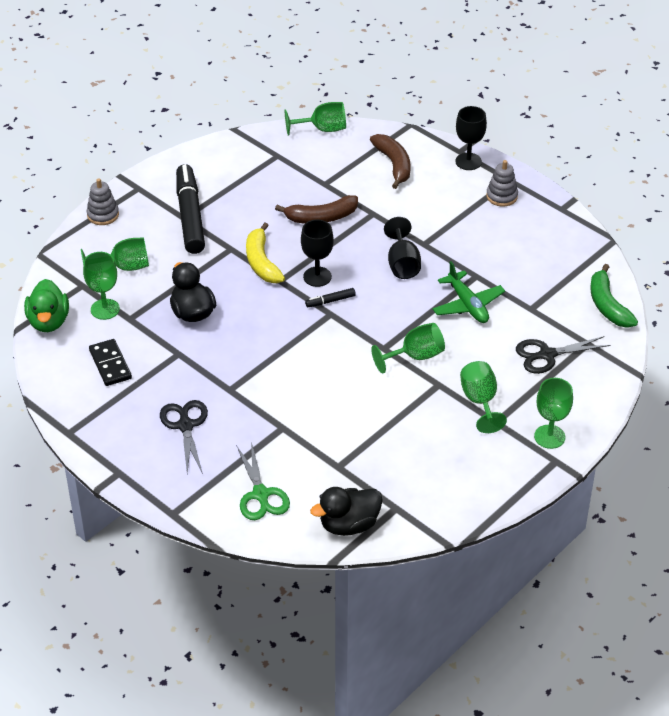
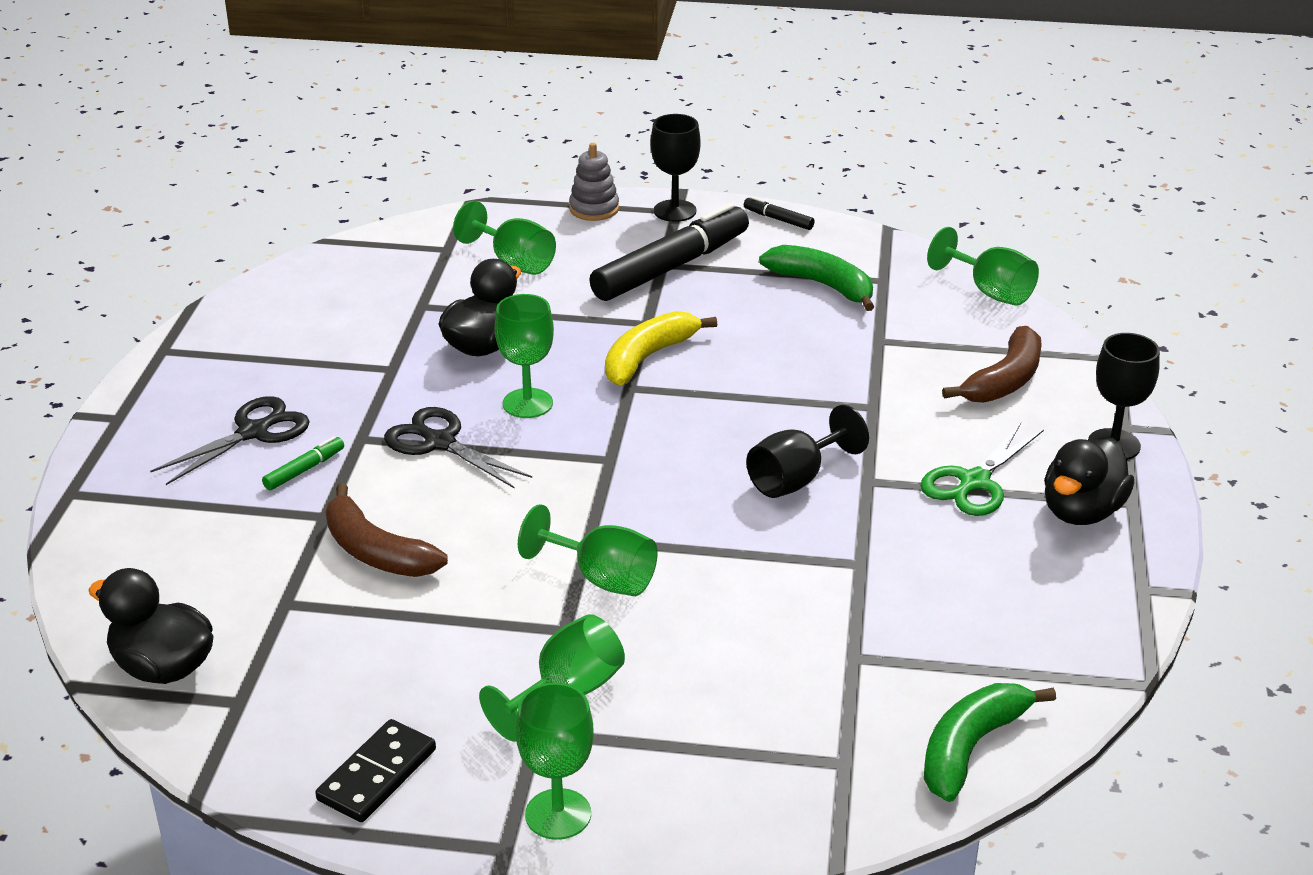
camera: 55 degrees right, 10 degrees down
green duck [24,279,69,332] -> none
green goblet [83,252,120,320] -> green goblet moved to [495,294,554,418]
black domino [89,339,132,386] -> black domino moved to [315,719,436,822]
green scissors [236,442,290,520] -> green scissors moved to [920,423,1044,516]
brown banana [275,195,358,224] -> brown banana moved to [326,483,448,577]
black goblet [301,219,334,287] -> black goblet moved to [650,114,701,222]
black marker [305,288,356,307] -> black marker moved to [744,196,815,230]
green plane [433,261,505,323] -> none
grey stacking toy [486,160,518,207] -> black duck [1044,438,1134,525]
black scissors [516,336,611,374] -> black scissors moved to [384,407,532,489]
none -> green marker [262,436,344,491]
none -> green banana [759,245,875,311]

